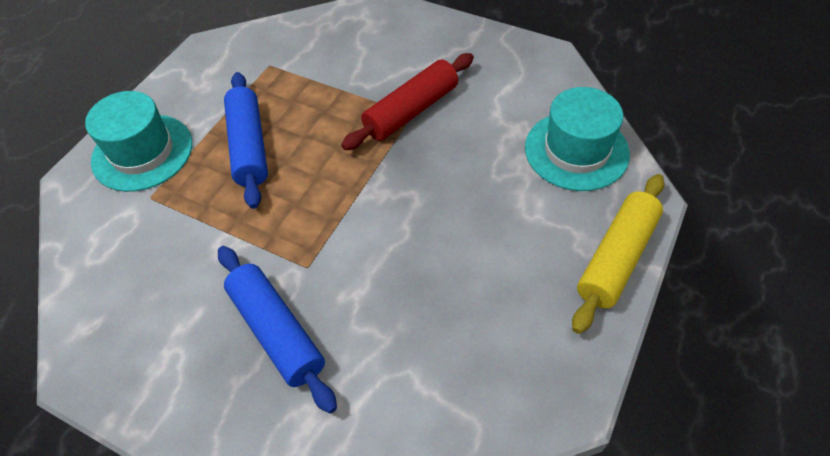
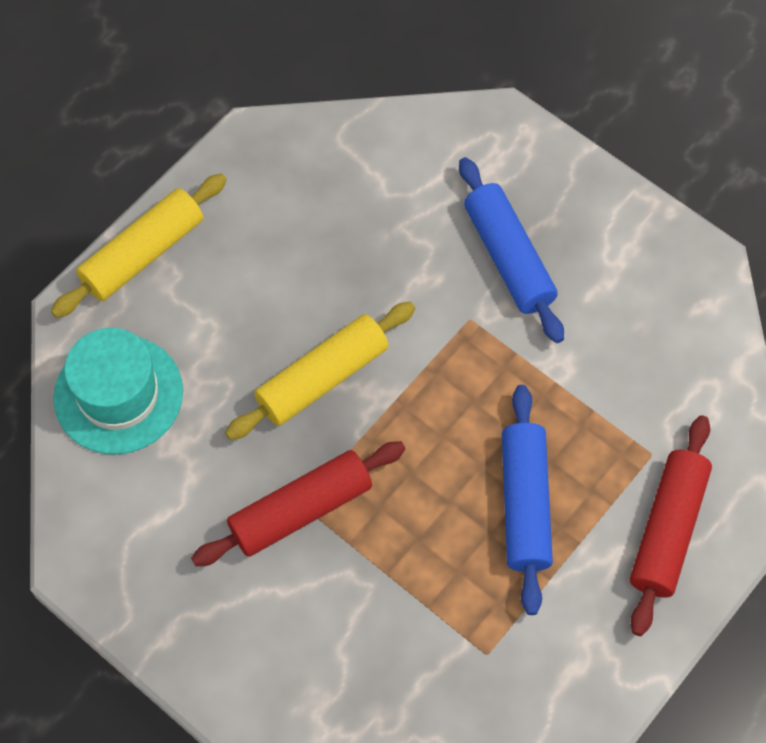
camera: 170 degrees left, 10 degrees up
turquoise hat [85,91,192,192] -> red rolling pin [630,415,712,636]
none -> yellow rolling pin [225,302,415,440]

